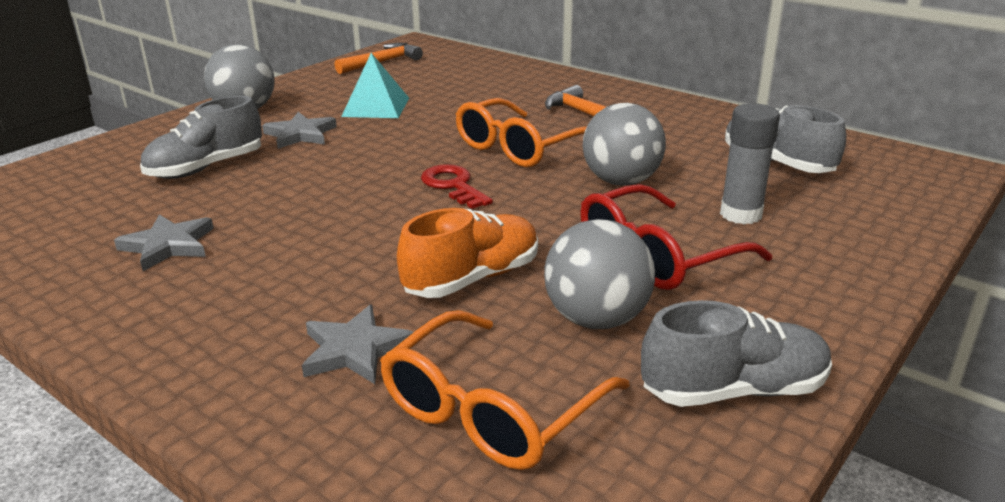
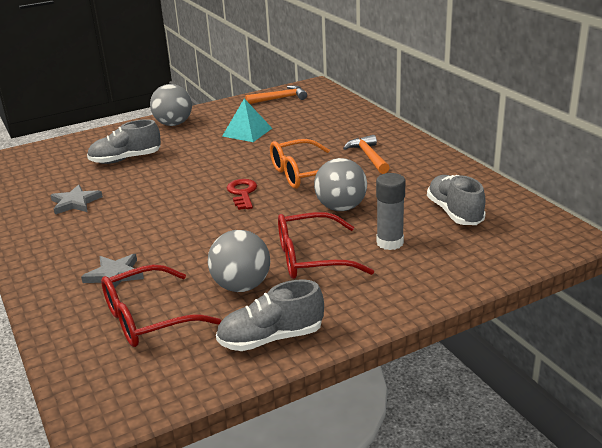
camera: 25 degrees right, 0 degrees up
grey star [262,112,337,149] -> none
orange glasses [380,310,630,470] -> red glasses [101,265,221,347]
orange shoe [397,208,538,298] -> none
grey shoe [641,300,832,407] -> grey shoe turned 150 degrees clockwise [216,279,324,351]

